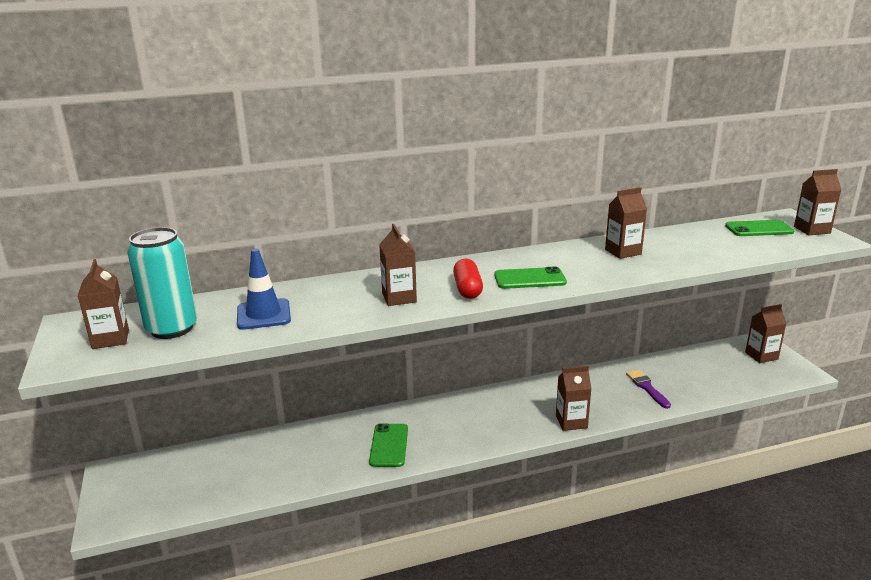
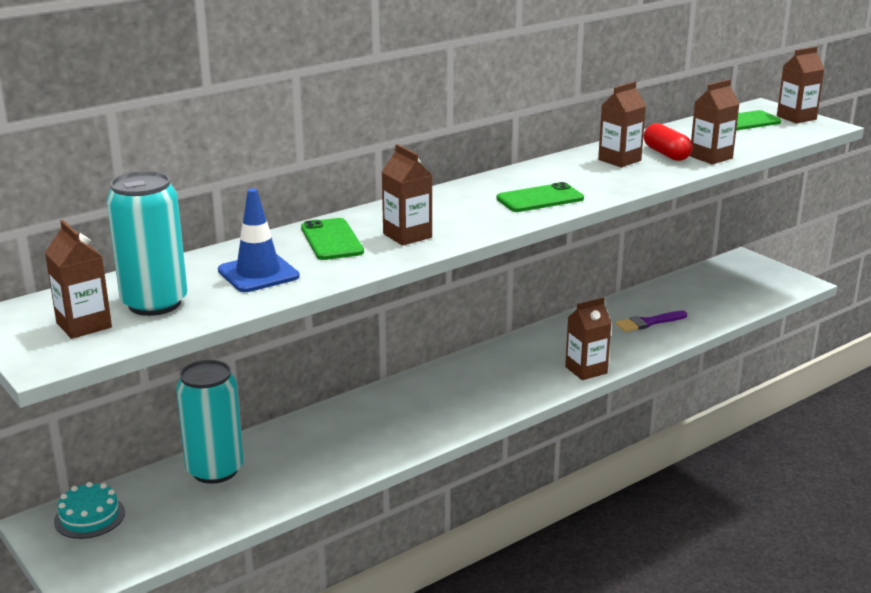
camera: 20 degrees left, 0 degrees up
green phone [369,423,408,467] -> green phone moved to [301,218,364,260]
red capsule [453,259,483,299] -> red capsule moved to [643,123,693,161]
purple brush [626,370,671,409] -> purple brush turned 75 degrees counterclockwise [616,311,687,332]
brown carton [745,304,787,363] -> brown carton moved to [690,79,740,164]
none -> turquoise cake [54,482,125,539]
none -> turquoise can [176,360,243,484]

